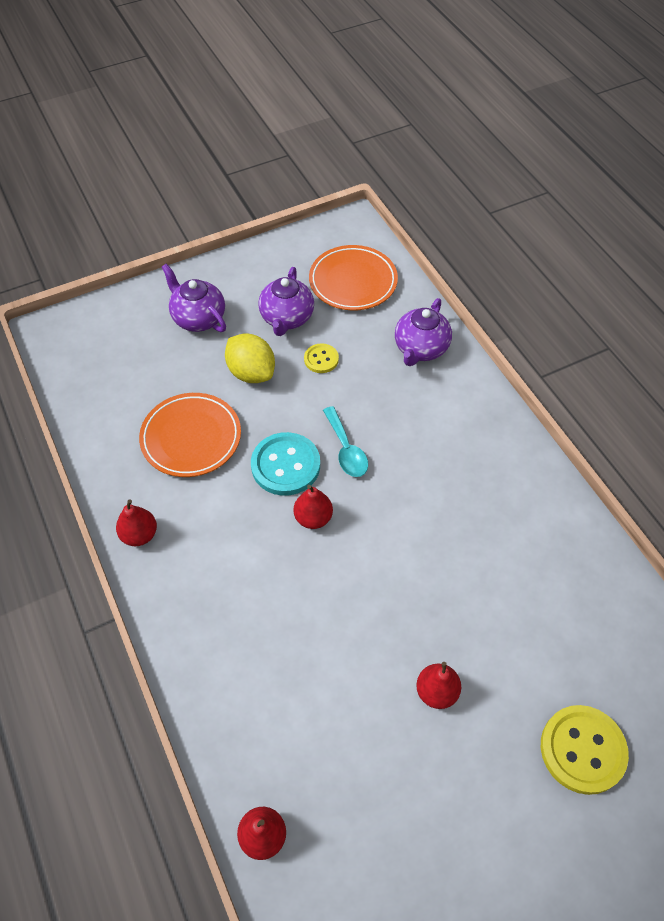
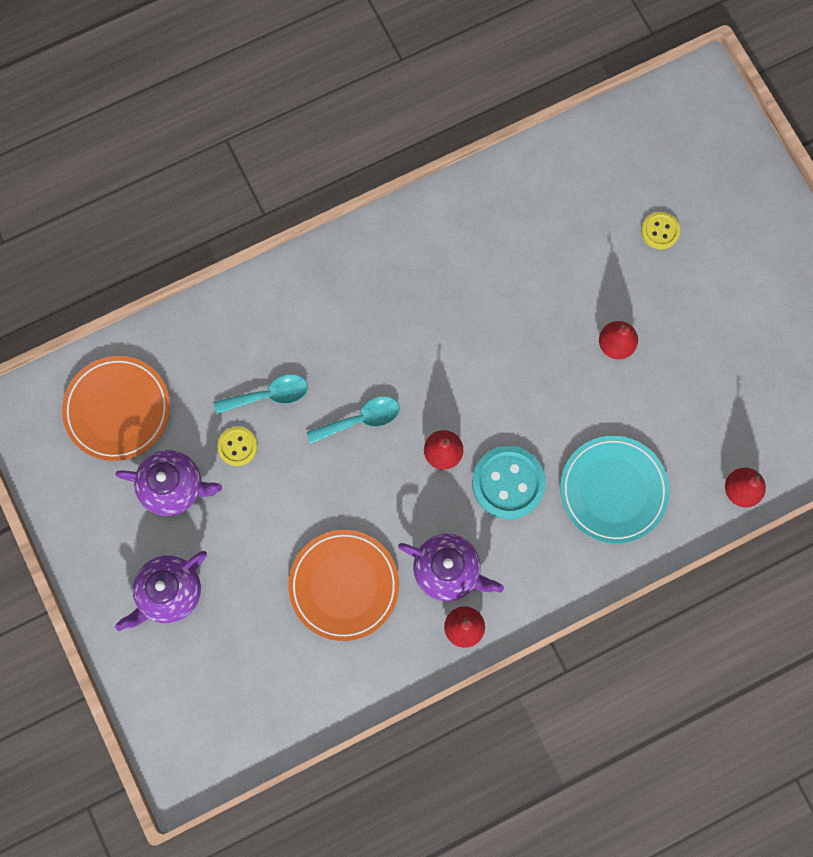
camera: 90 degrees left, 20 degrees up
yellow lemon [225,333,275,383] -> none
turquoise button [251,432,320,496] -> turquoise button moved to [472,446,546,519]
purple teapot [395,298,452,366] -> purple teapot moved to [398,534,504,601]
yellow button [541,705,629,795] -> yellow button [641,212,680,249], size x0.54
none -> turquoise spoon [213,375,308,414]
none -> turquoise plate [560,436,670,544]

